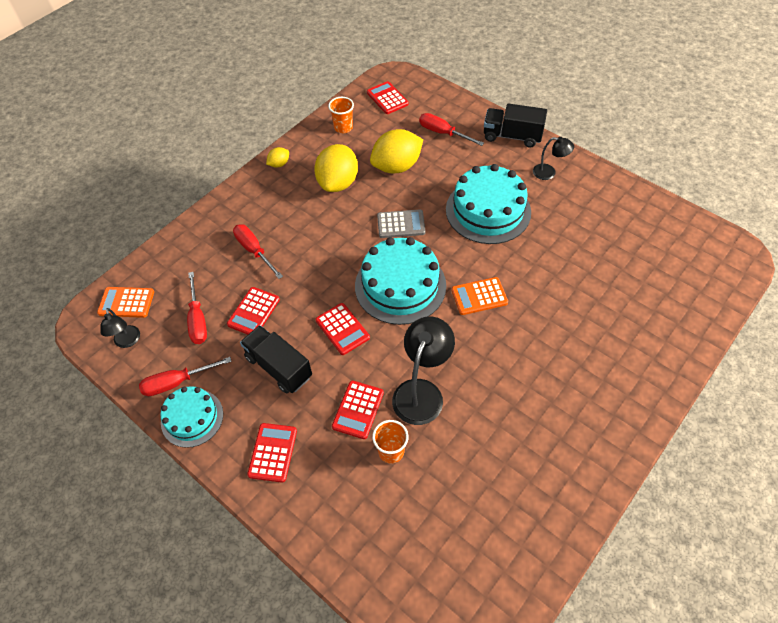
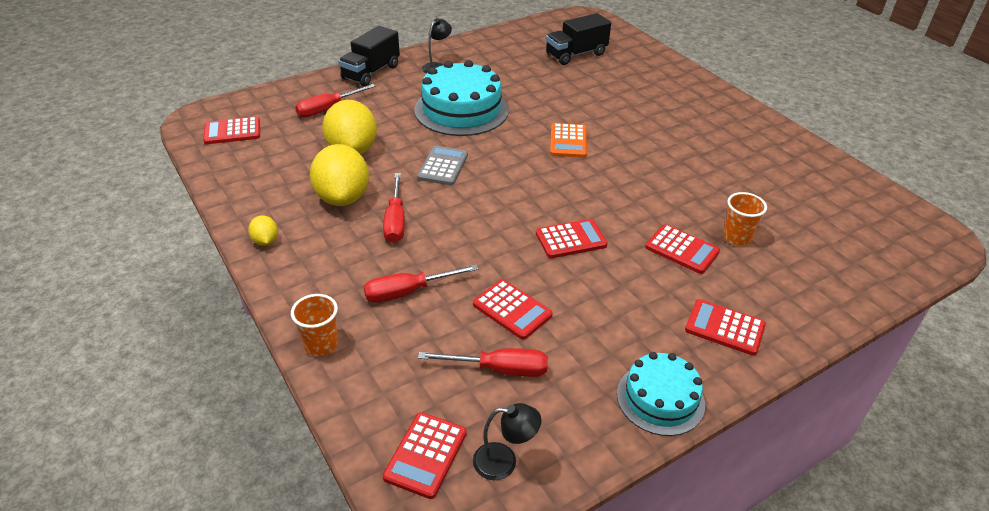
camera: 75 degrees left, 15 degrees down
orange calculator [97,287,154,318] -> red calculator [383,412,467,499]
red screwdriver [139,357,232,396] -> red screwdriver moved to [383,173,405,243]
black truck [240,325,312,393] -> black truck moved to [546,13,611,65]
yellow lemon [314,144,358,192] -> yellow lemon turned 45 degrees clockwise [310,144,369,206]
orange cup [328,97,354,133] -> orange cup moved to [291,294,338,356]
turquoise cake [355,237,446,325] -> none
black lamp [392,317,455,425] -> none

